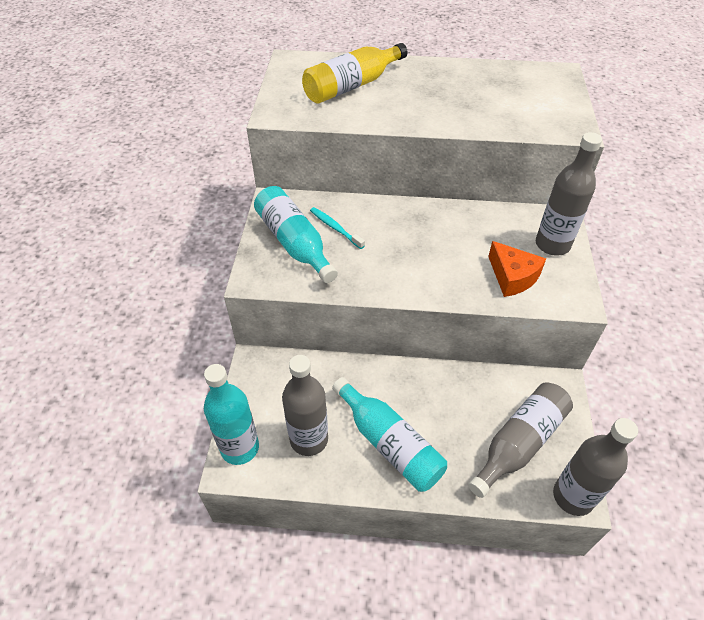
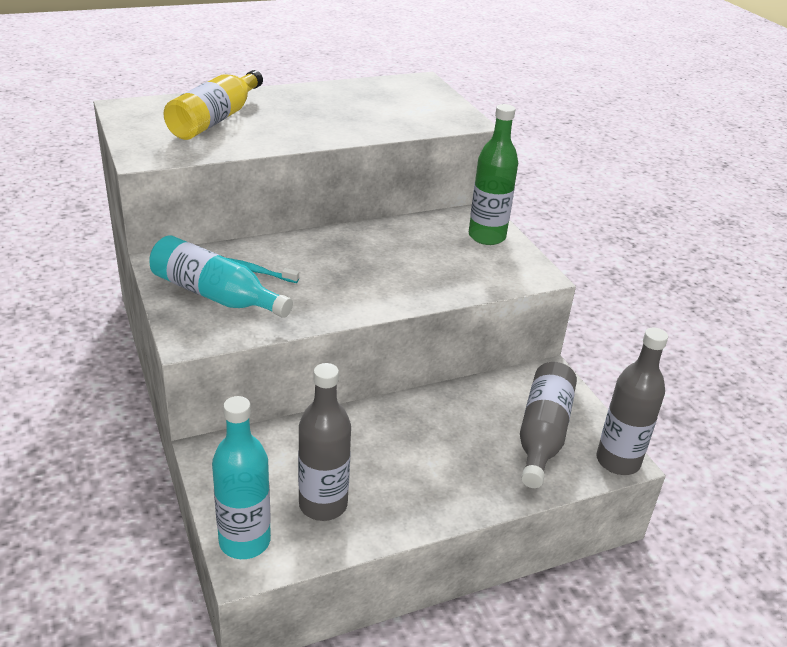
camera: 30 degrees left, 15 degrees down
turquoise bottle [332,377,447,492] -> none
orange cheese [488,241,546,297] -> none
grey bottle [536,132,602,256] -> green bottle [469,104,518,245]

